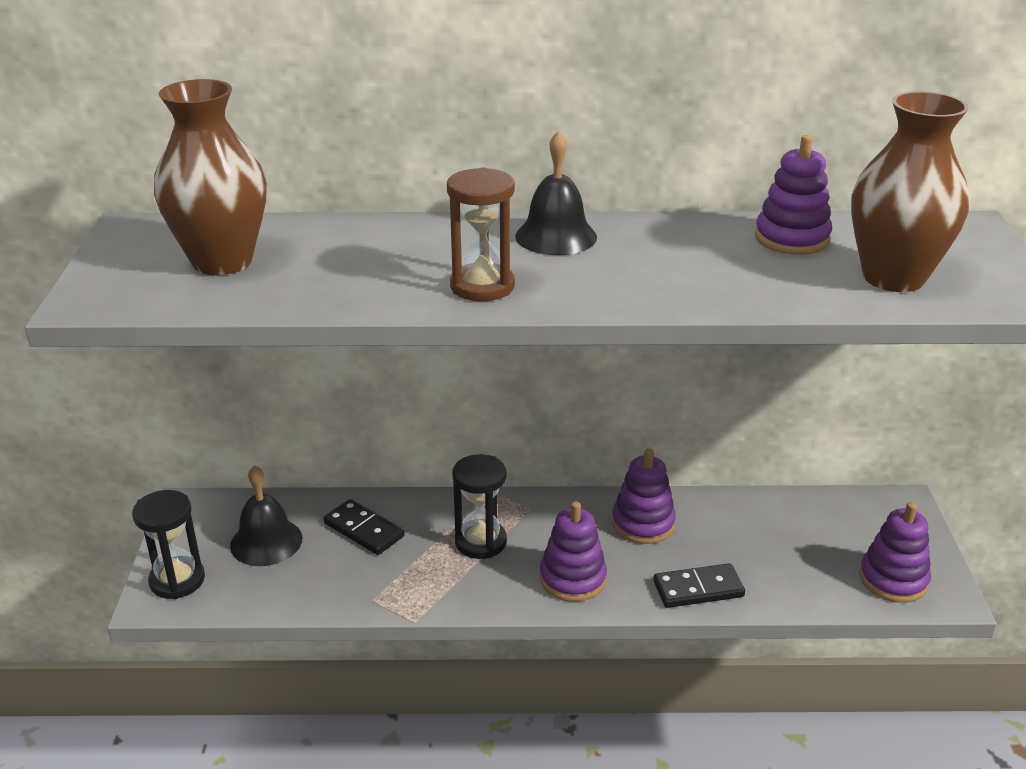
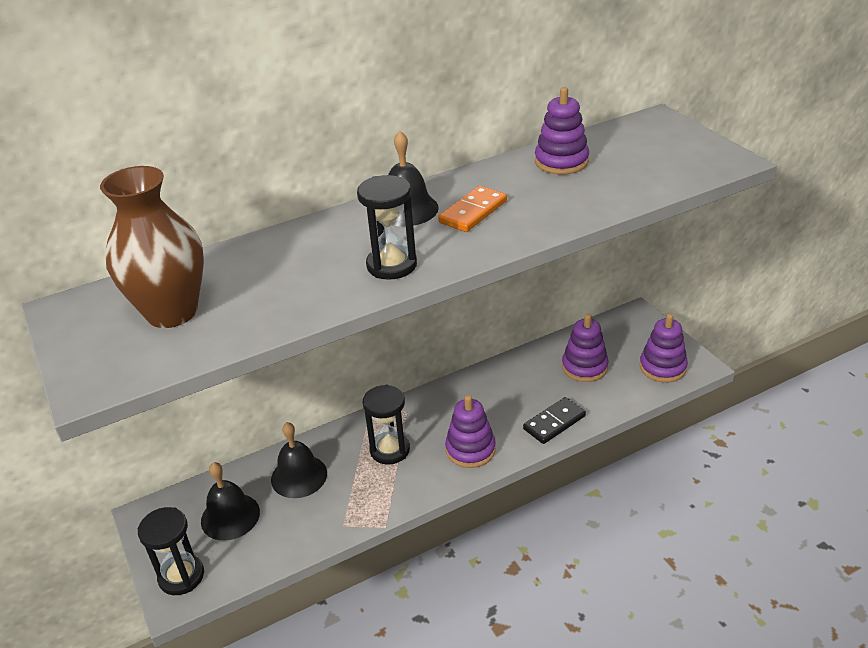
camera: 25 degrees left, 5 degrees up
black domino [324,499,405,555] -> black bell [271,422,327,498]
brown hourglass [447,167,515,301] -> black hourglass [357,175,417,280]
purple stacking toy [612,449,676,544] -> purple stacking toy moved to [562,314,609,382]
brown vase [851,91,970,292] -> none
none -> orange domino [438,186,507,232]

